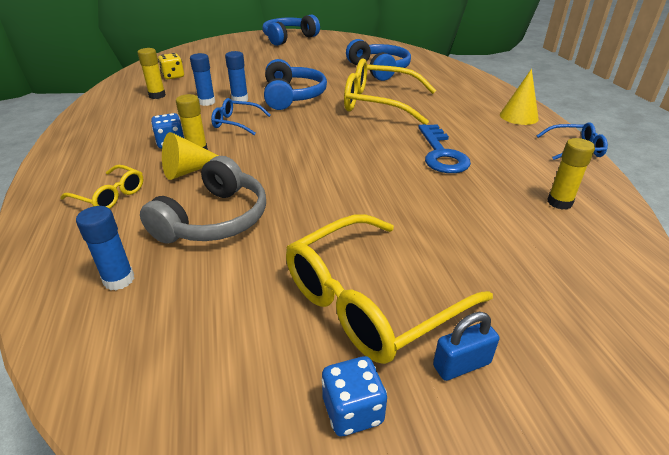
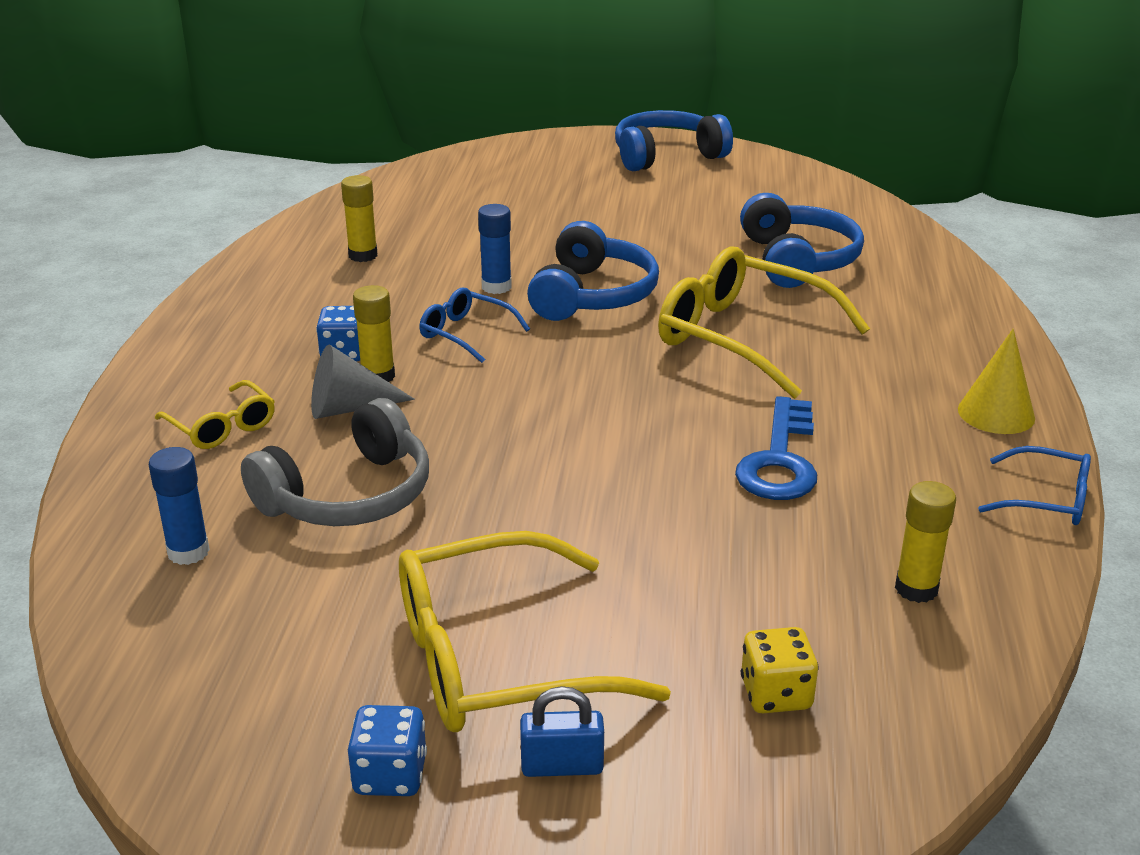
camera: 20 degrees right, 5 degrees down
yellow dice [158,53,184,79] -> yellow dice moved to [741,627,819,713]
yellow cone [162,132,219,180] -> grey cone [311,344,415,419]
blue glue stick [190,53,215,106] -> none

